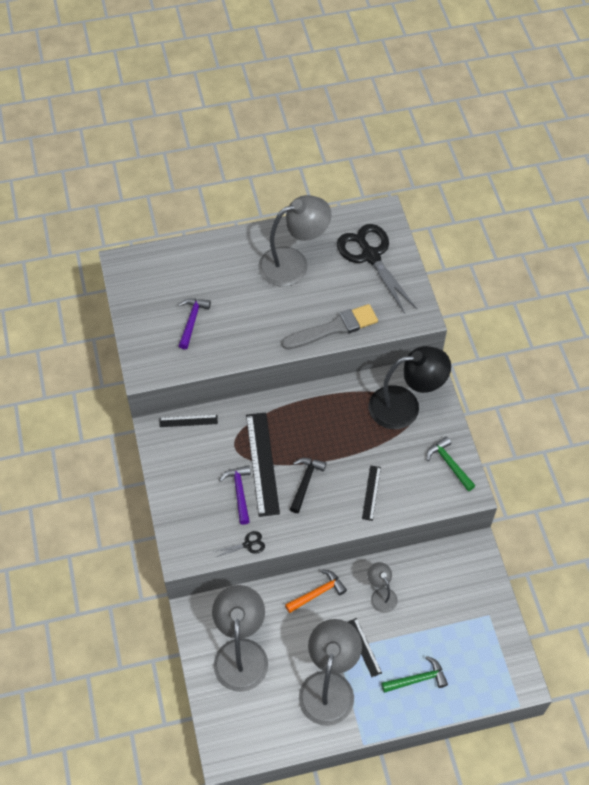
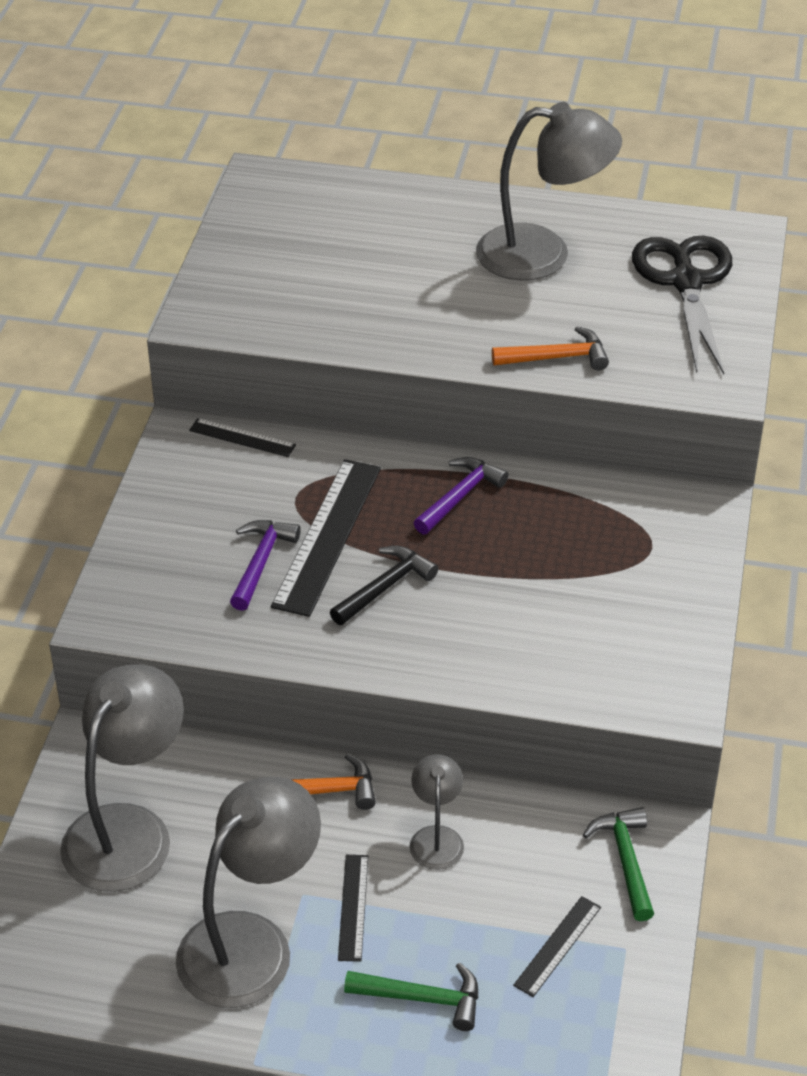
camera: 25 degrees right, 15 degrees down
purple hammer [178,298,211,349] -> purple hammer moved to [414,457,508,535]
black scissors [216,531,265,557] -> none
grey brush [282,304,378,350] -> orange hammer [492,326,609,370]
black ruler [362,465,381,521] -> black ruler moved to [513,896,601,997]
black lamp [368,346,451,429] -> none
green hammer [427,436,476,491] -> green hammer moved to [583,807,654,921]

